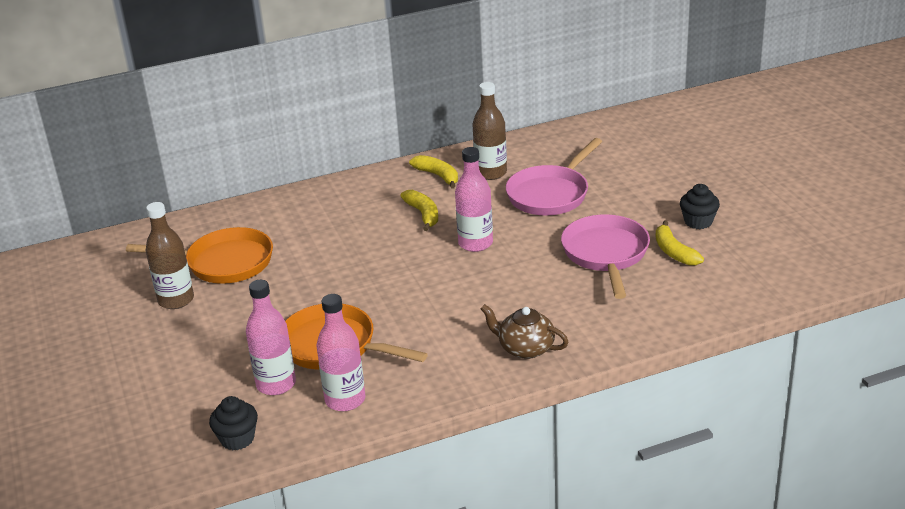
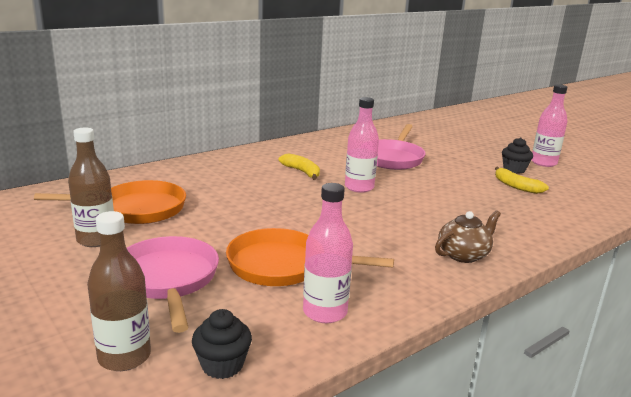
camera: 20 degrees left, 10 degrees down
pink bottle [246,280,296,395] -> pink bottle moved to [532,84,567,167]
yellow banana [409,155,458,189] -> none
brown bottle [473,82,507,180] -> brown bottle moved to [87,211,151,371]
brown teapot [481,304,568,359] -> brown teapot turned 135 degrees clockwise [435,210,501,263]
pink pan [561,214,650,299] -> pink pan moved to [127,236,219,333]

